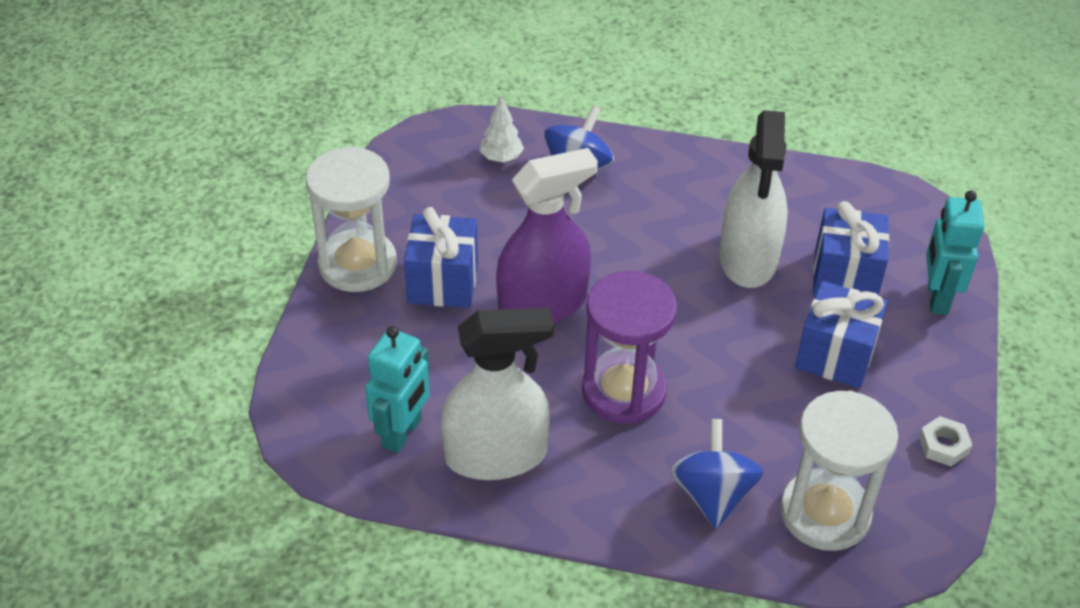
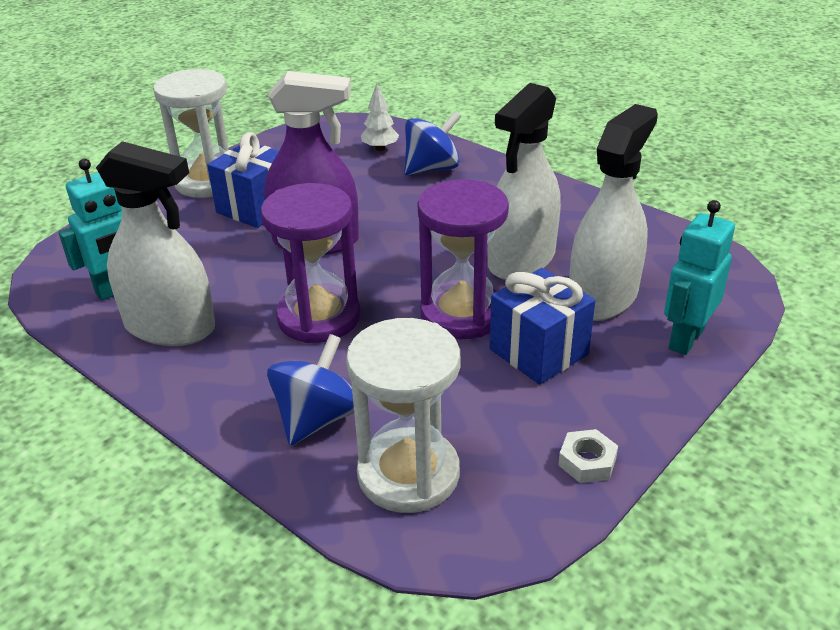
camera: 30 degrees right, 10 degrees down
blue gift [813,201,889,296] -> white spray bottle [569,104,658,321]
none -> purple hourglass [418,179,509,339]

